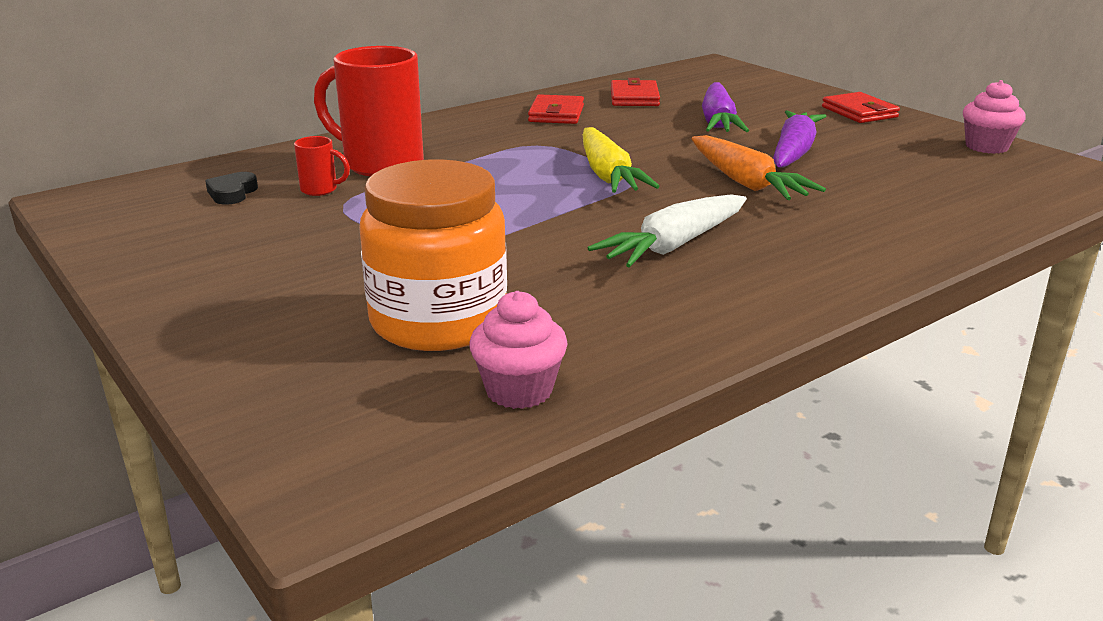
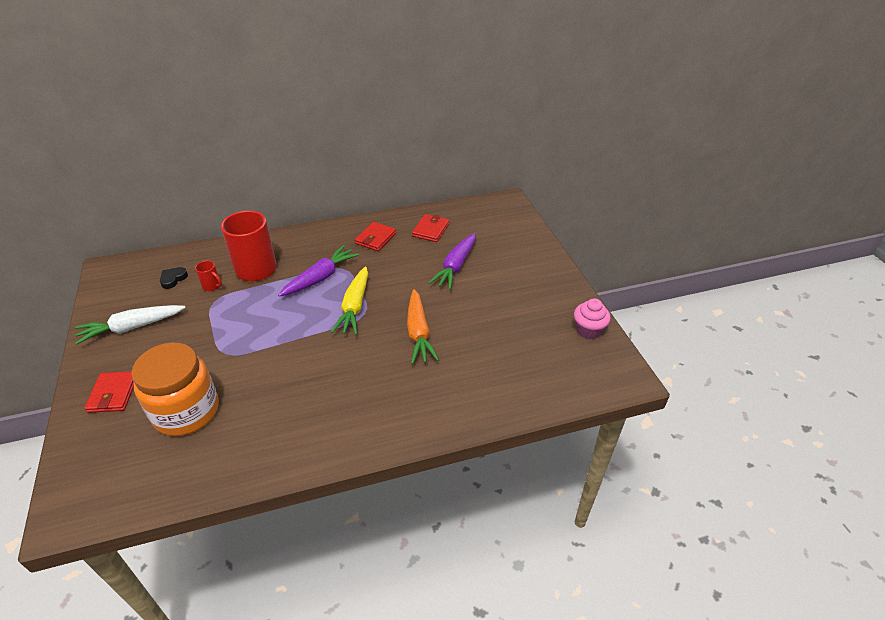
camera: 20 degrees right, 15 degrees up
pink cupcake [469,291,567,409] -> none
white carrot [588,194,747,267] -> white carrot moved to [75,305,186,345]
purple carrot [773,111,826,168] -> purple carrot moved to [278,245,359,297]
red wallet [822,92,900,123] -> red wallet moved to [84,371,134,413]

